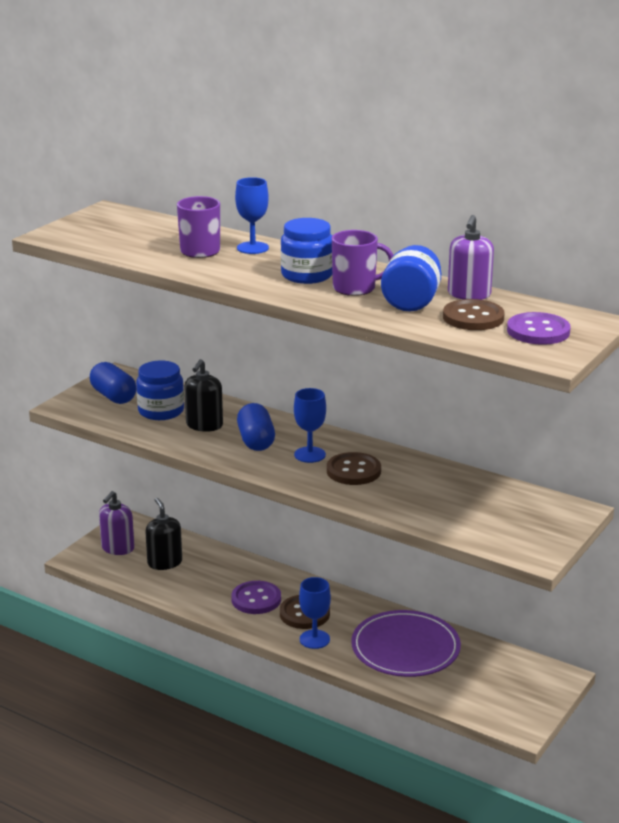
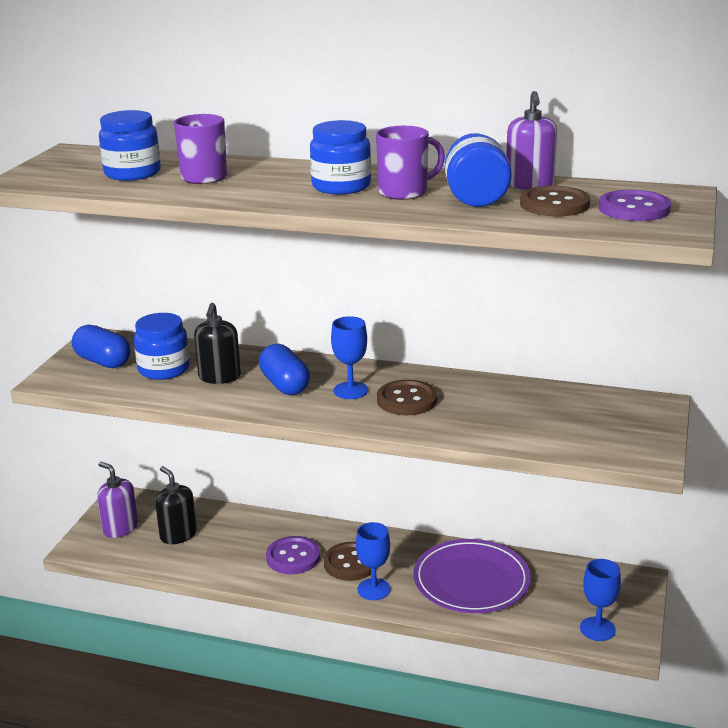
camera: 15 degrees left, 0 degrees up
purple soap dispenser [99,491,135,555] -> purple soap dispenser turned 120 degrees clockwise [97,462,138,538]
blue goblet [235,177,269,254] -> blue goblet moved to [580,559,621,641]
none -> blue jar [99,110,161,181]

